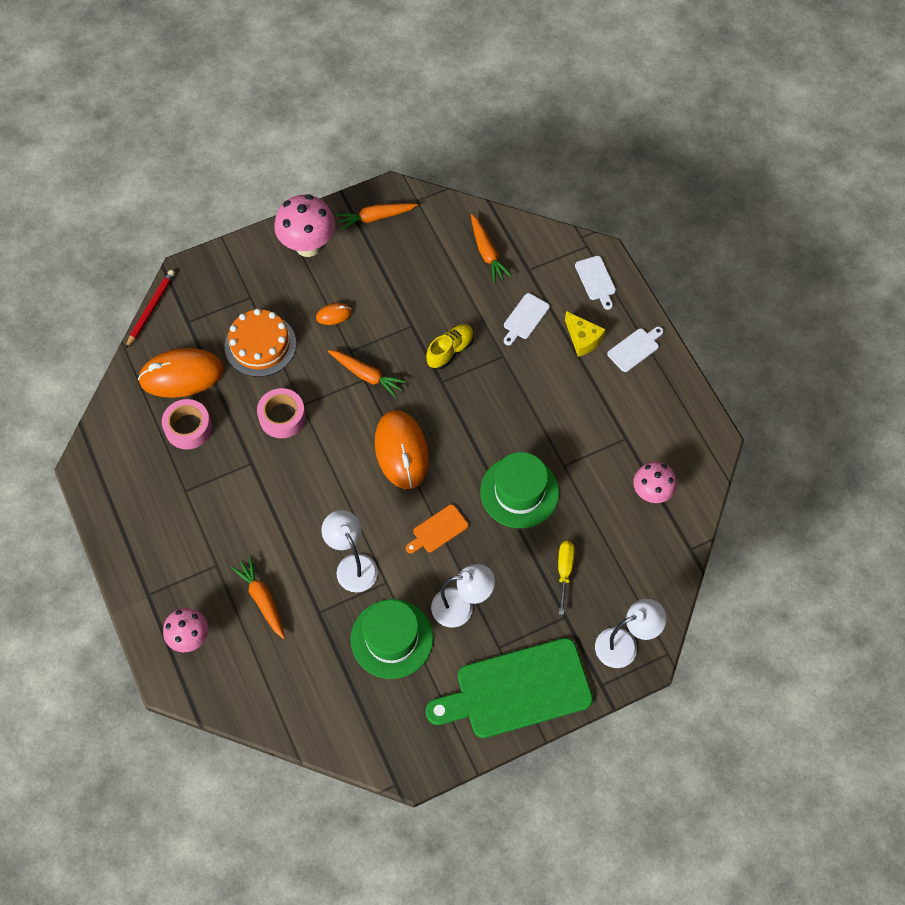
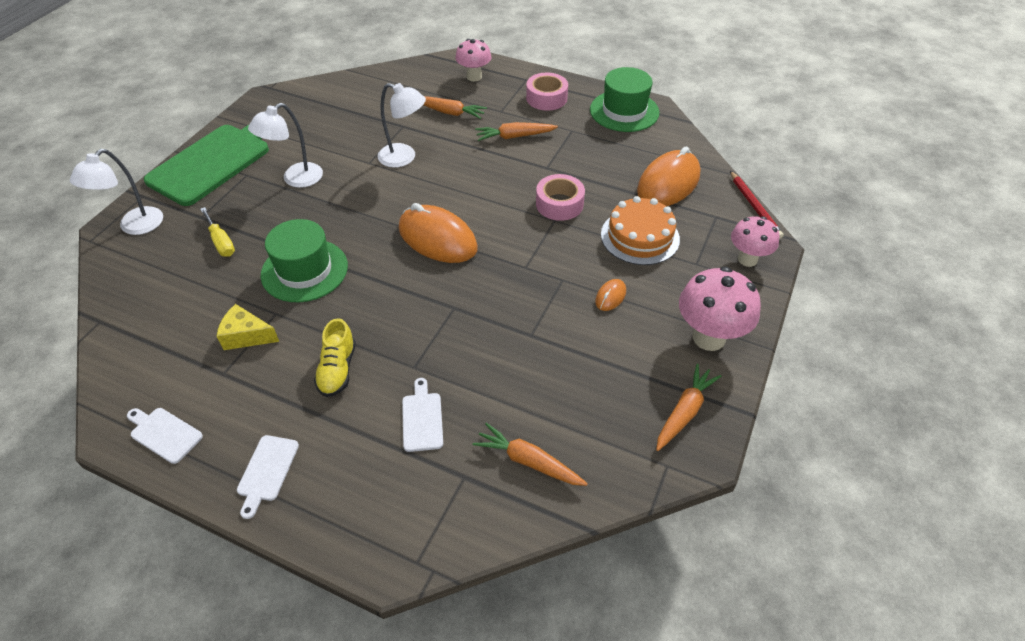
camera: 140 degrees right, 15 degrees down
pink tape [162,399,212,449] -> pink tape moved to [526,73,568,111]
orange carrot [328,350,407,398] -> orange carrot moved to [475,122,558,141]
green hat [351,599,433,679] -> green hat moved to [590,67,659,132]
orange cutting board [406,504,468,554] -> none
yellow shoe [426,324,474,369] -> yellow shoe moved to [314,318,356,397]
yellow cheese [565,311,606,357] -> yellow cheese moved to [217,304,279,350]
white cutting board [575,256,616,310] -> white cutting board moved to [127,408,203,464]
pink mushroom [633,462,677,503] -> pink mushroom moved to [731,216,779,267]

